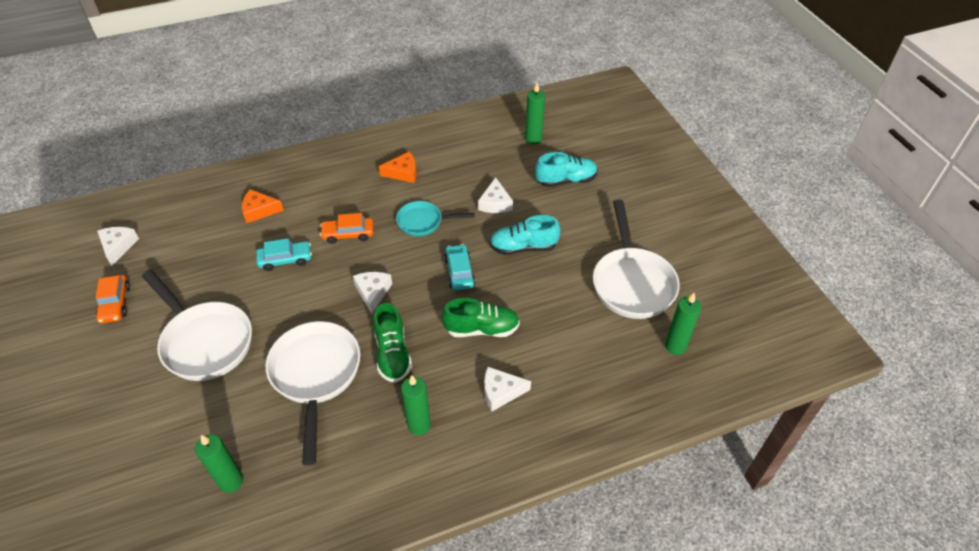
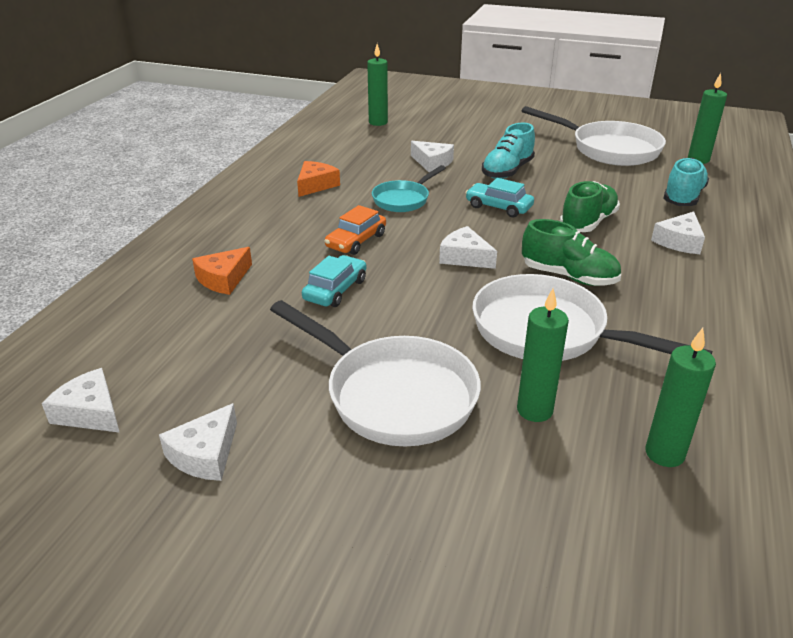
camera: 50 degrees left, 15 degrees down
orange car [96,275,130,323] -> white cheese [159,403,237,481]
white pan [142,270,252,381] -> white pan turned 45 degrees clockwise [270,300,481,446]
green candle [401,375,431,435] -> green candle moved to [517,289,569,422]
turquoise shoe [535,152,598,187] -> turquoise shoe moved to [663,158,709,206]

